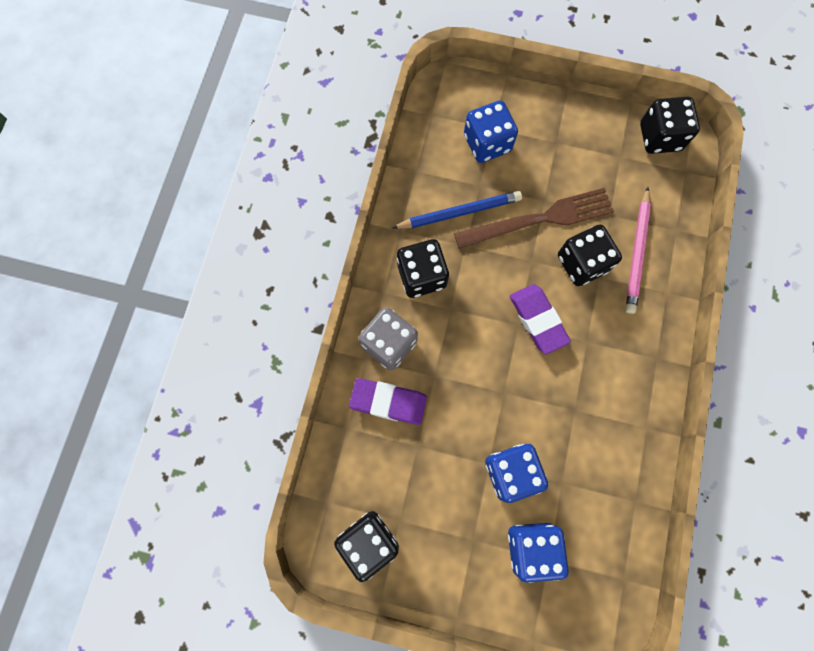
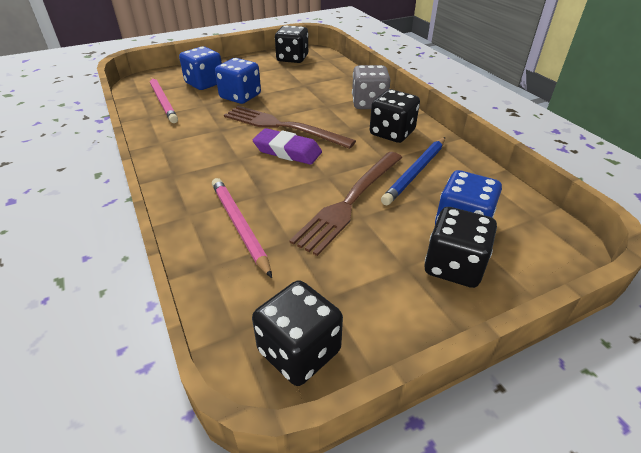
camera: 140 degrees right, 35 degrees down
purple eraser [349,378,427,425] -> none
black dice [558,225,622,286] -> black dice moved to [425,207,497,288]
none -> pink pencil [150,77,178,123]
none -> brown fork [224,106,356,149]

